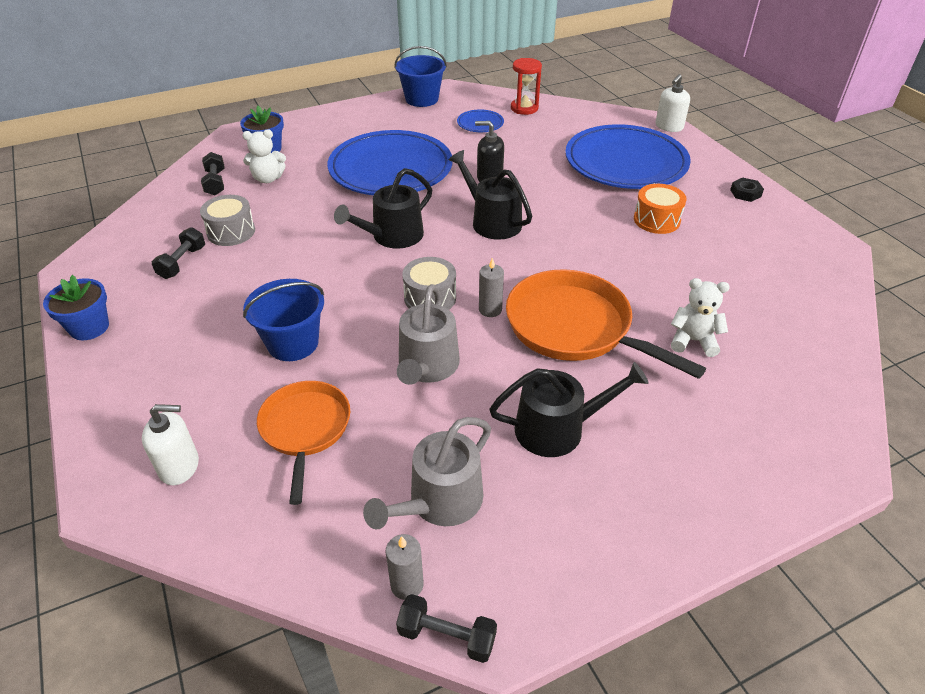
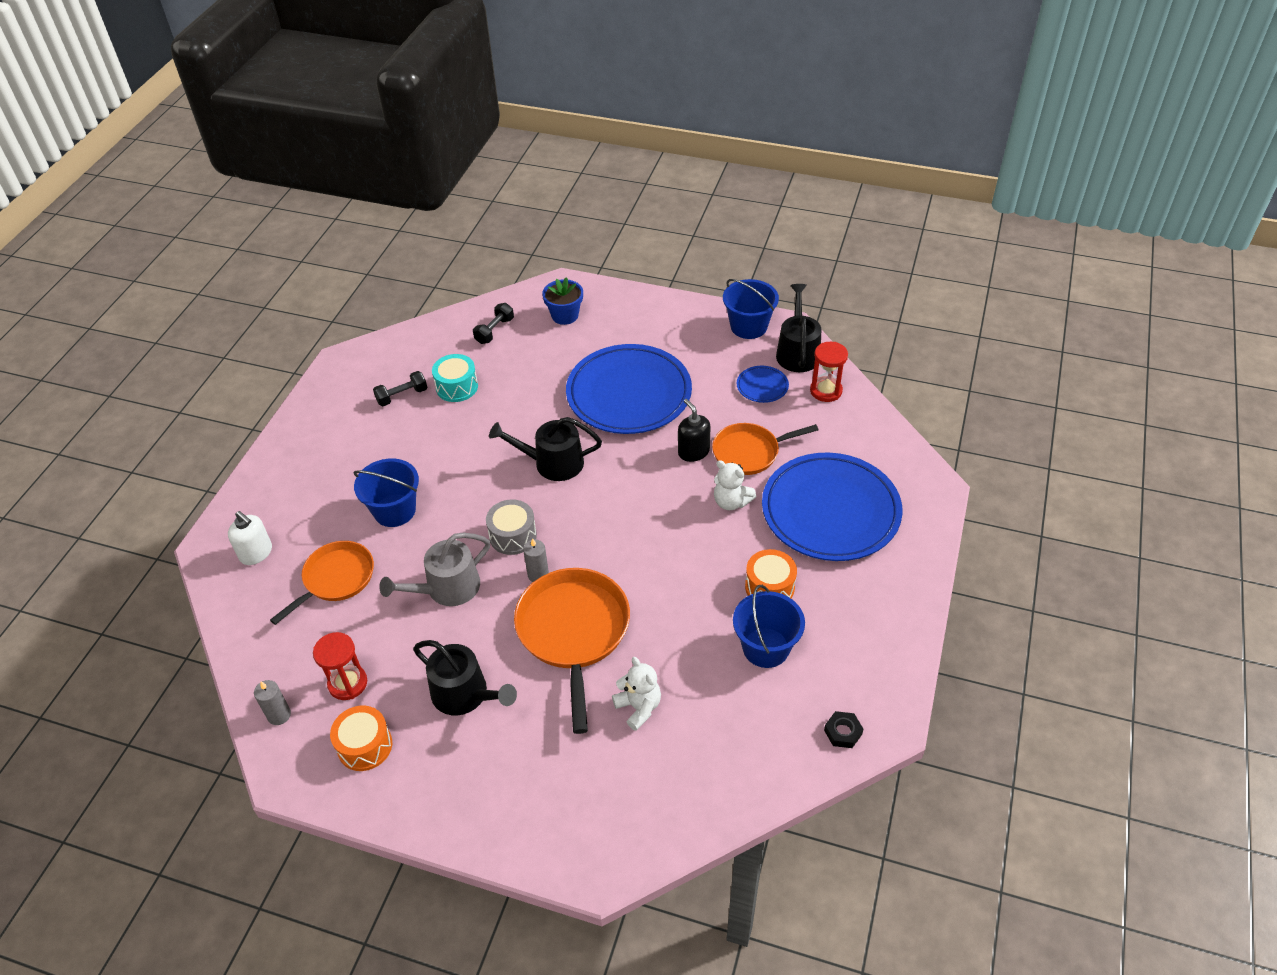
camera: 45 degrees right, 5 degrees up
blue flower pot [43,275,109,340] -> none
grey drum [200,195,255,246] -> turquoise drum [432,354,478,402]
white teddy bear [242,129,286,183] -> white teddy bear moved to [714,460,756,510]
grey watering can [363,417,491,529] -> red hourglass [313,632,367,700]
black dumbbell [396,594,497,663] -> none
black watering can [449,150,532,240] -> black watering can moved to [776,284,821,372]
white soap dispenser [655,74,690,132] -> none
black nut [730,177,764,202] -> black nut moved to [824,711,863,748]
none -> orange drum [330,706,392,771]
none -> orange pan [712,423,818,475]
none -> blue bucket [733,585,805,668]

